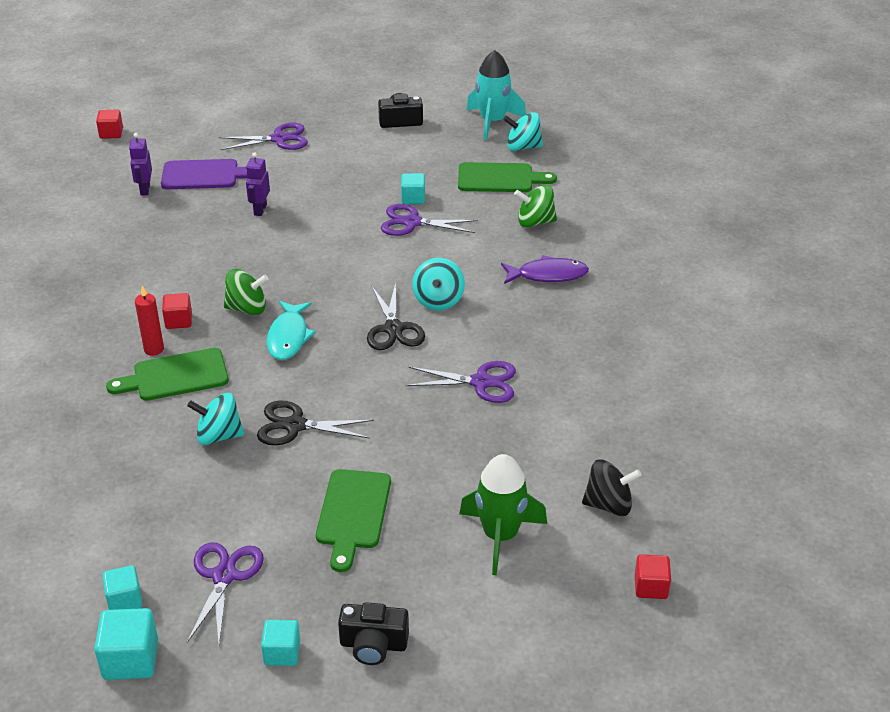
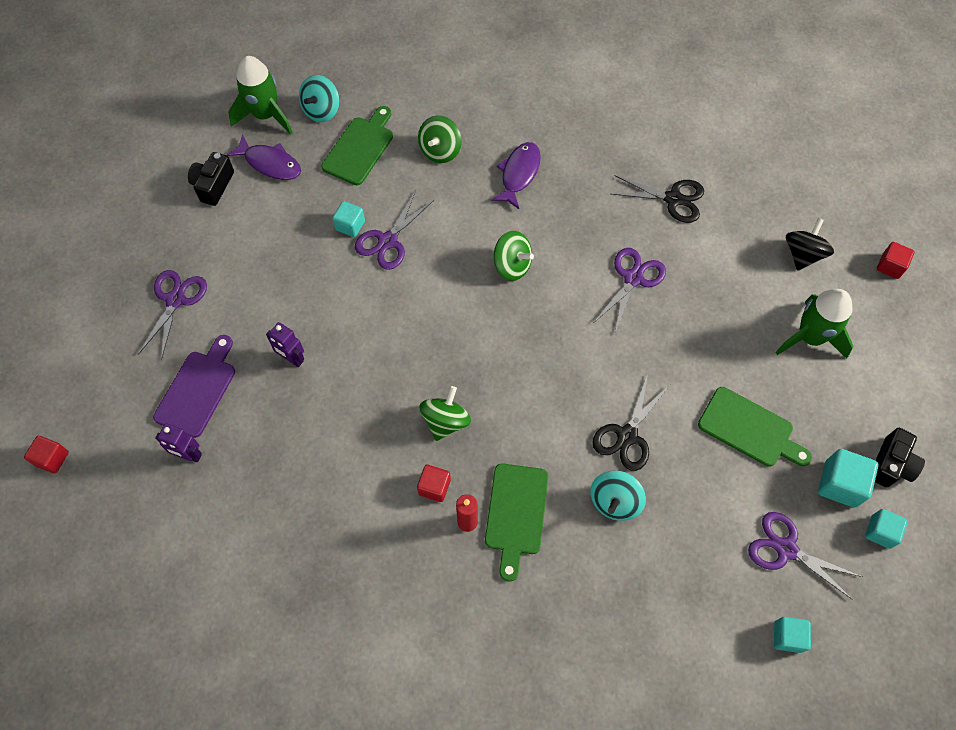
camera: 65 degrees left, 25 degrees up
turquoise cube [94,608,158,680] -> turquoise cube moved to [818,449,879,508]
turquoise fish [267,301,316,360] -> none
black scissors [367,283,425,350] -> black scissors moved to [611,175,704,223]
turquoise spinning top [412,258,465,310] -> green spinning top [494,231,534,281]
turquoise rocket [467,50,526,140] -> green rocket [228,56,293,135]
none -> purple fish [226,134,301,180]

